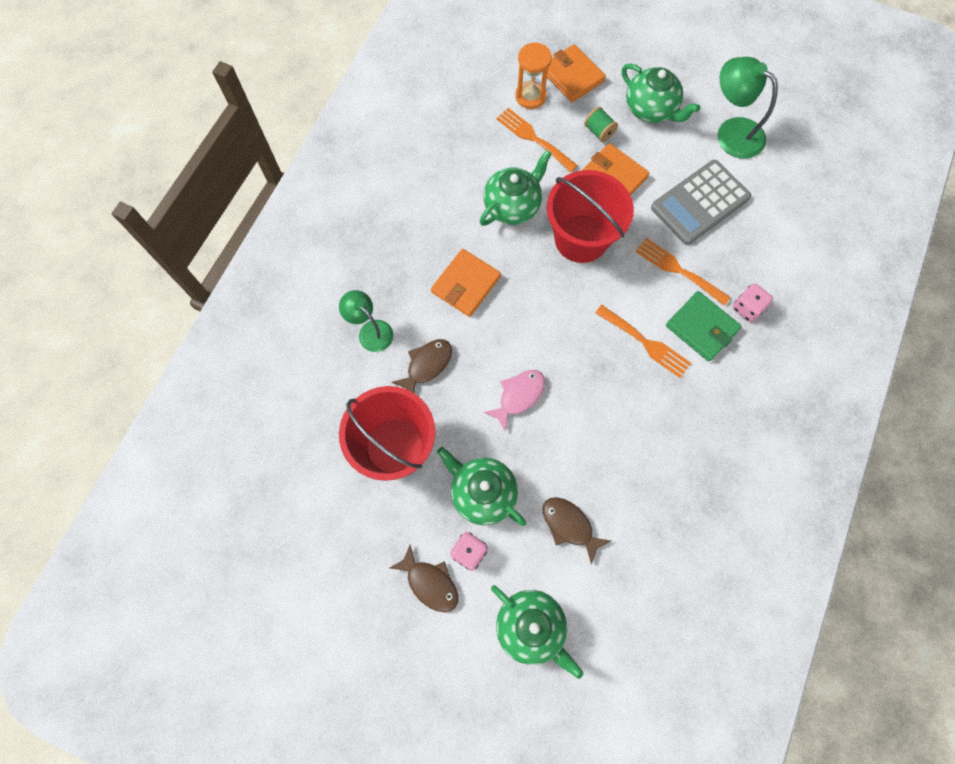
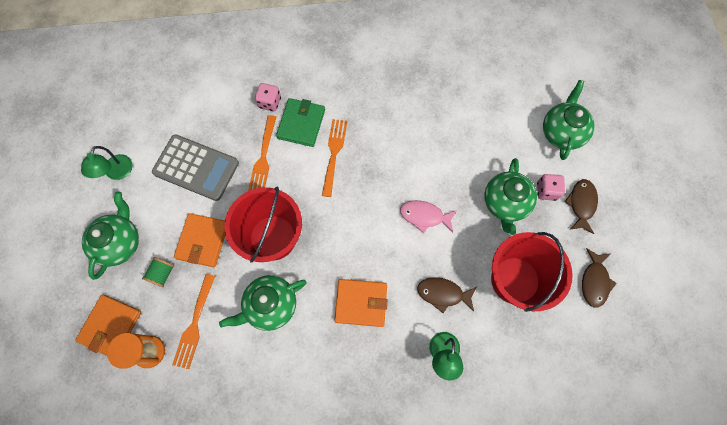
camera: 120 degrees left, 0 degrees up
green teapot [480,150,552,226] -> green teapot turned 45 degrees counterclockwise [219,275,307,331]
brown fish [543,497,611,565] -> brown fish moved to [582,248,617,308]
green lamp [718,57,778,159] -> green lamp [81,146,133,180], size x0.65

